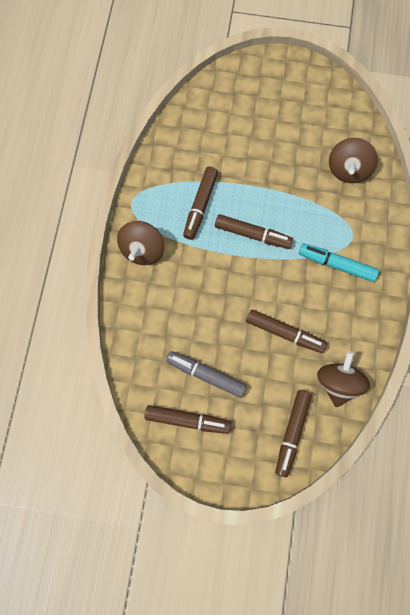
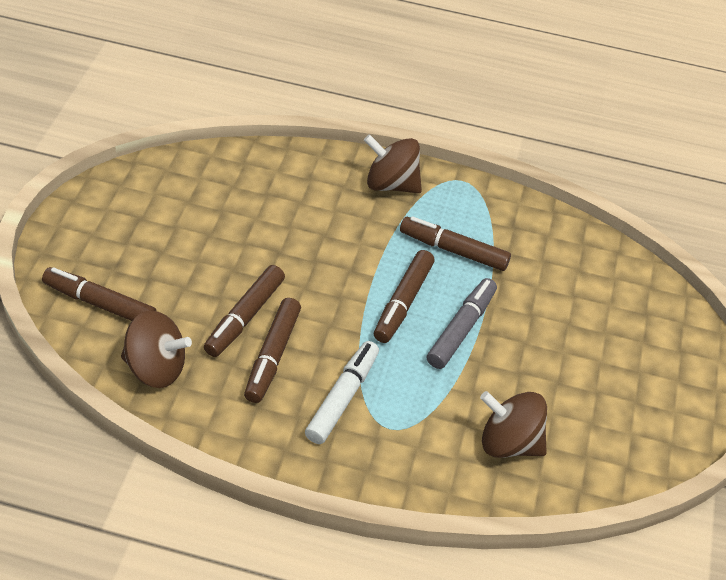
camera: 90 degrees right, 25 degrees down
brown marker [145,405,231,434] -> brown marker moved to [244,298,301,403]
grey marker [166,351,247,398] -> grey marker moved to [427,278,497,369]
turquoise marker [299,244,379,282] -> white marker [305,341,379,444]

